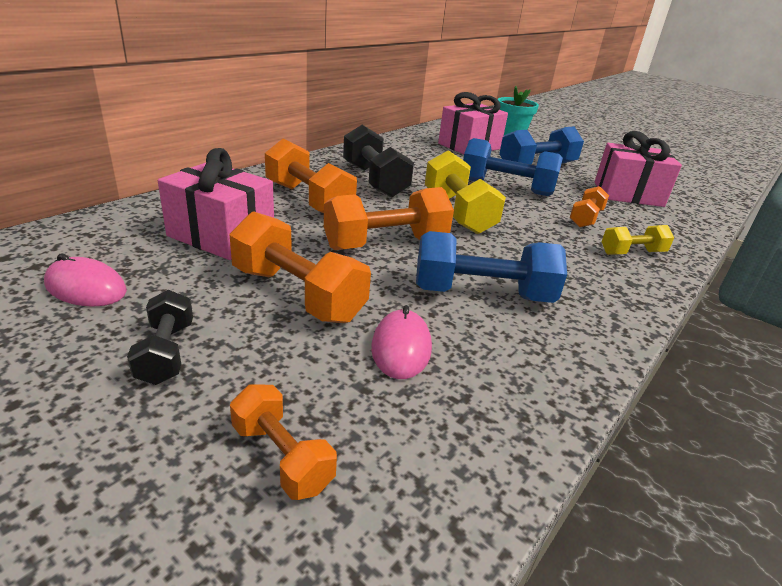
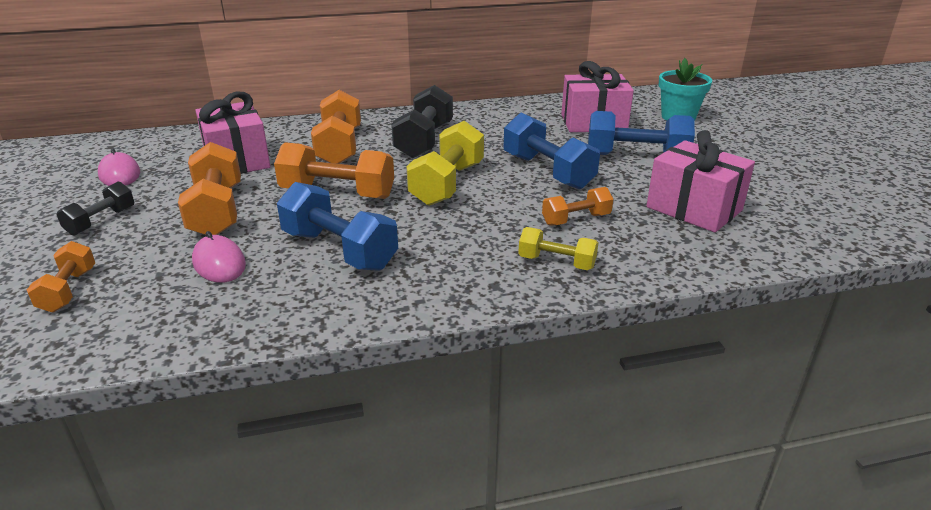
camera: 40 degrees right, 0 degrees up
pink mouse [371,305,432,379] -> pink mouse turned 75 degrees counterclockwise [192,231,246,283]

